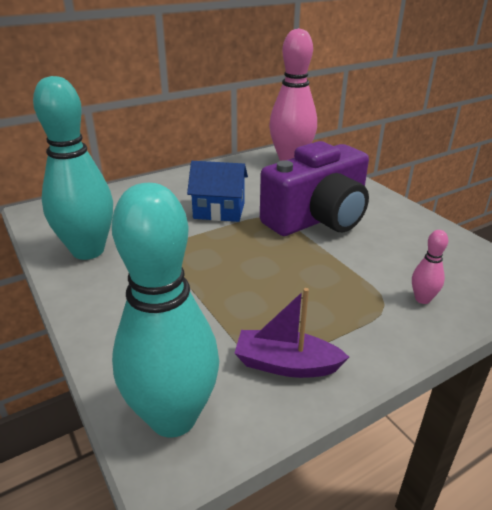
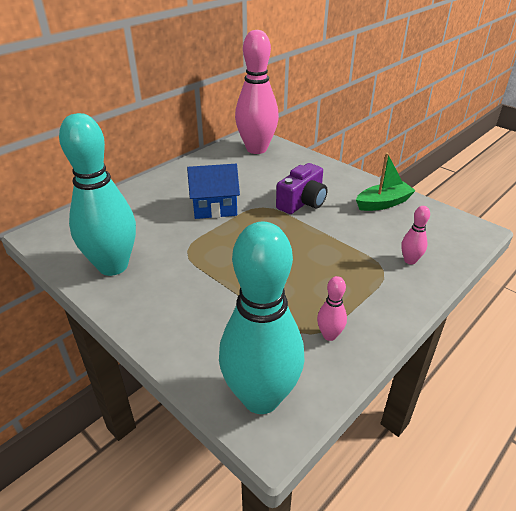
camera: 15 degrees left, 5 degrees up
purple boat [234,288,349,378] -> pink bowling pin [317,276,347,341]
purple camera [260,141,369,236] -> purple camera [276,163,327,214], size x0.57
none -> green boat [356,153,416,211]

